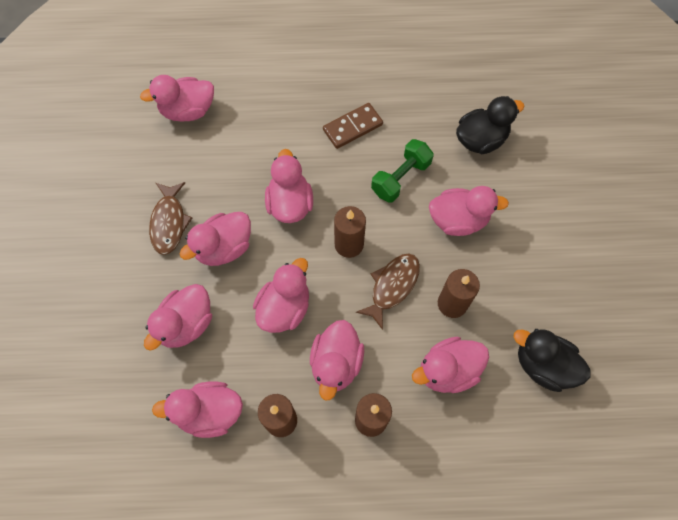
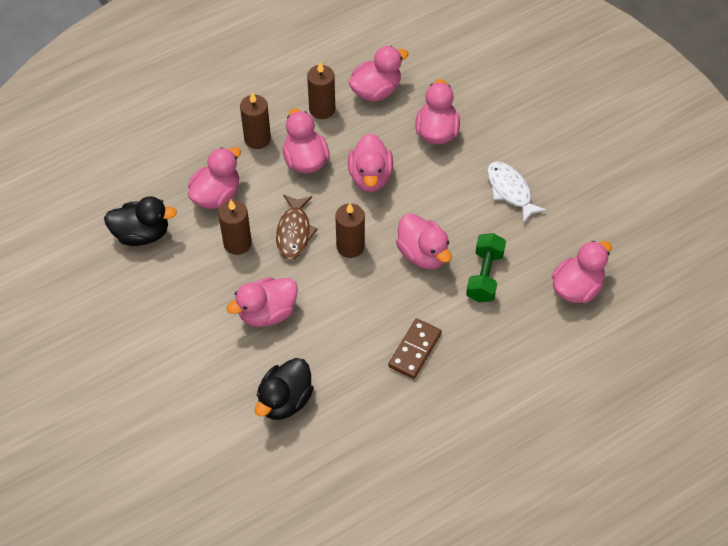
camera: 150 degrees right, 10 degrees down
brown fish [149,182,192,255] -> white fish [487,161,547,223]
pink duck [180,212,251,266] -> none
green dumbbell [371,139,434,202] -> green dumbbell moved to [466,233,506,303]

